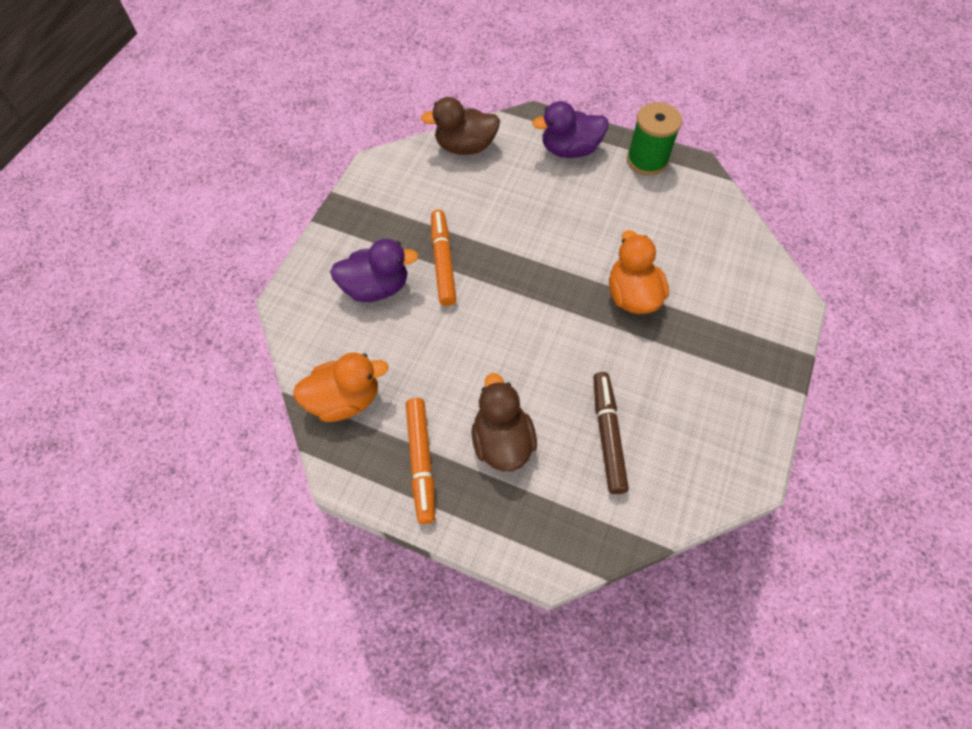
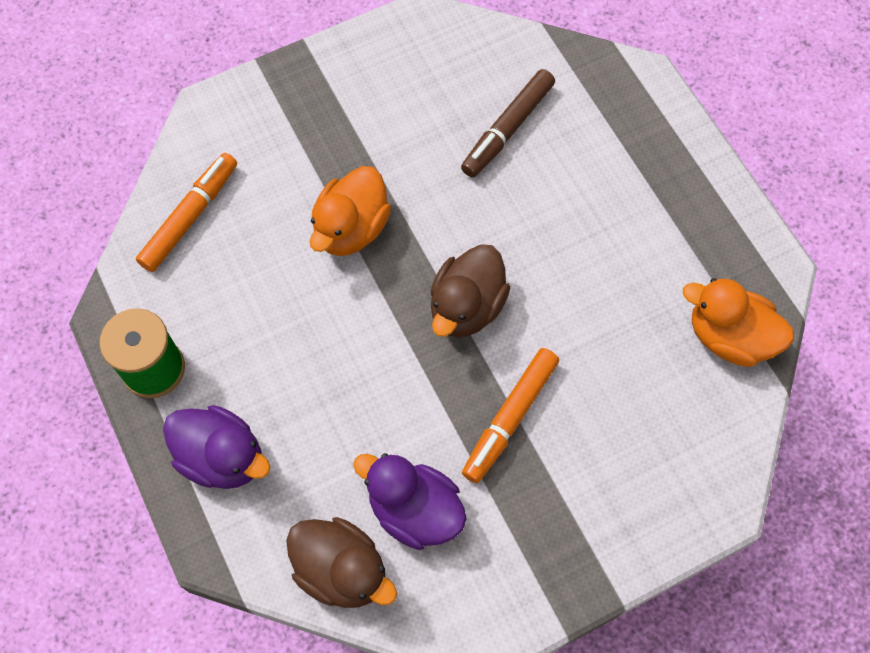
camera: 140 degrees left, 5 degrees up
purple duck [330,239,419,302] -> purple duck moved to [353,453,467,550]
orange marker [406,398,435,524] -> orange marker moved to [136,153,237,272]
brown duck [472,373,537,471] -> brown duck moved to [431,244,510,337]

